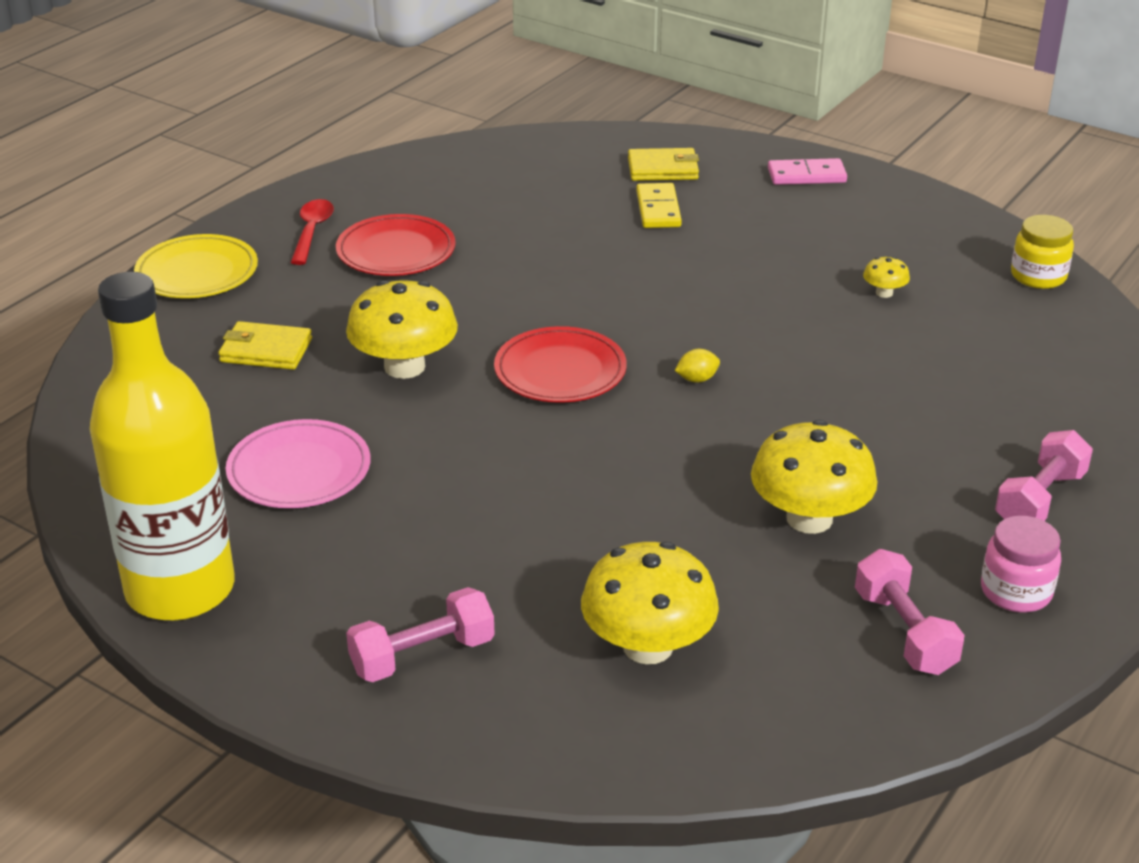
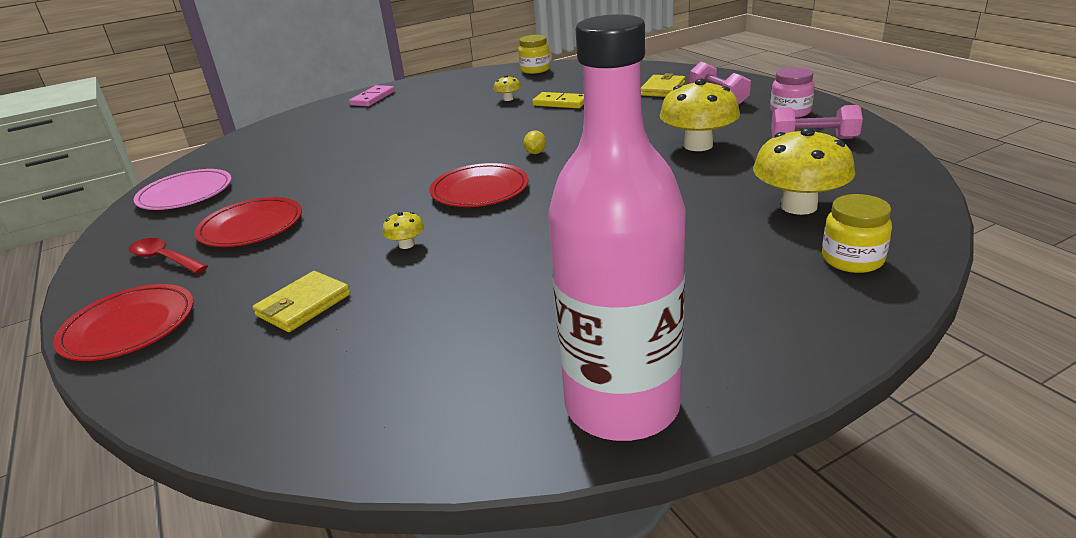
camera: 60 degrees left, 5 degrees down
yellow bottle [90,272,235,621] -> pink bottle [548,14,686,441]
yellow plate [134,234,258,298] -> red plate [53,284,194,361]
pink plate [226,419,370,508] -> pink plate moved to [134,169,232,210]
yellow mushroom [346,280,458,379] -> yellow mushroom [382,212,424,249], size x0.45
pink dumbbell [346,587,495,682] -> none
yellow wallet [628,148,699,181] -> yellow wallet moved to [641,73,685,97]
yellow domino [636,183,682,228] -> yellow domino moved to [532,92,584,108]
none -> yellow jar [822,194,892,273]

